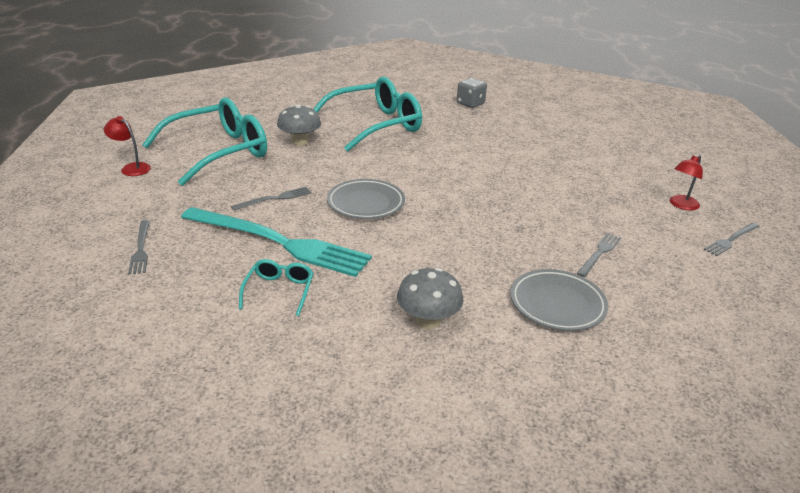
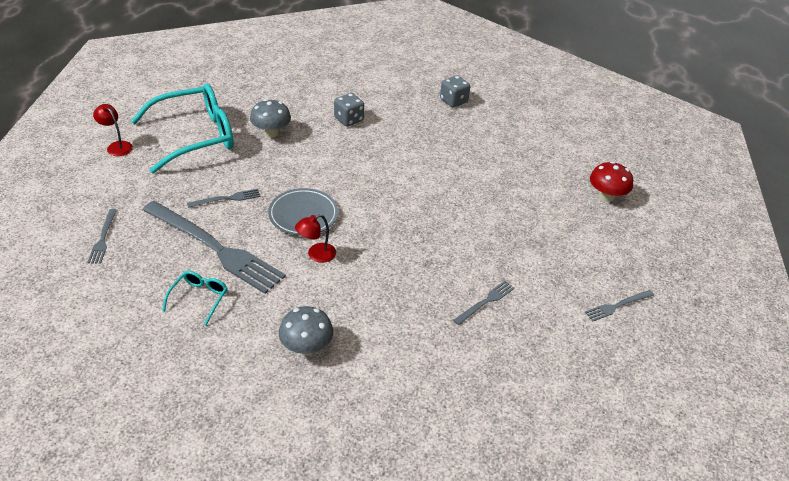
camera: 10 degrees right, 10 degrees up
turquoise fork [181,207,372,277] -> grey fork [142,201,286,294]
turquoise glasses [314,77,422,152] -> grey dice [334,93,364,127]
grey plate [510,269,608,331] -> none
red lamp [670,155,703,210] -> red lamp moved to [295,214,336,263]
none -> red mushroom [590,161,633,202]

